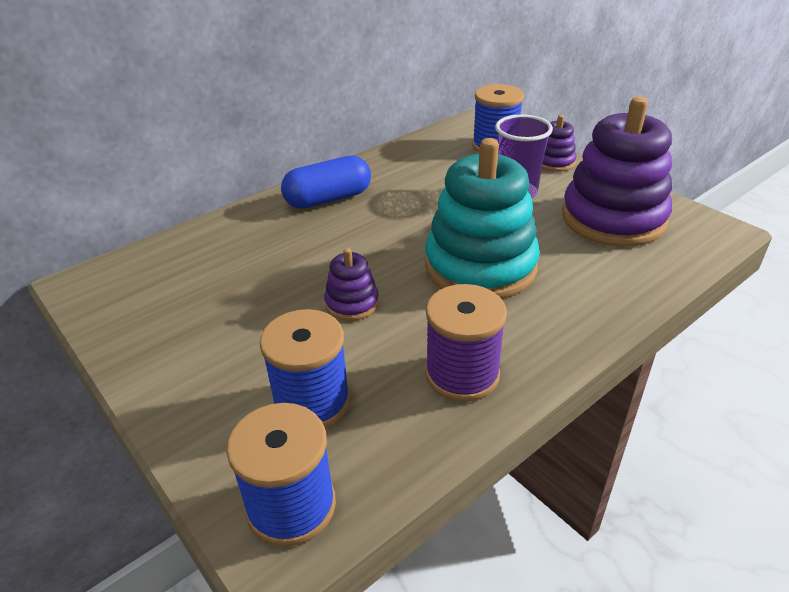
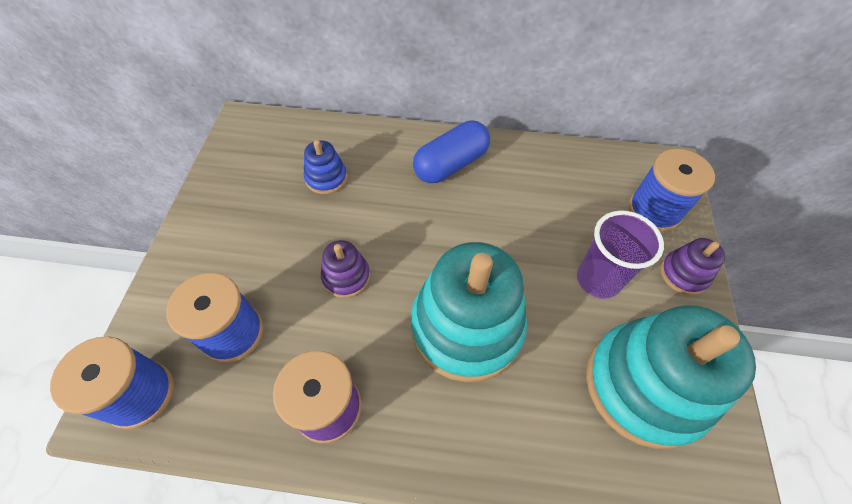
camera: 45 degrees right, 20 degrees up
blue capsule [281,155,371,209] -> blue capsule turned 60 degrees counterclockwise [413,120,490,183]
purple stacking toy [562,97,672,247] -> turquoise stacking toy [586,305,756,449]
none -> blue stacking toy [304,140,347,194]

